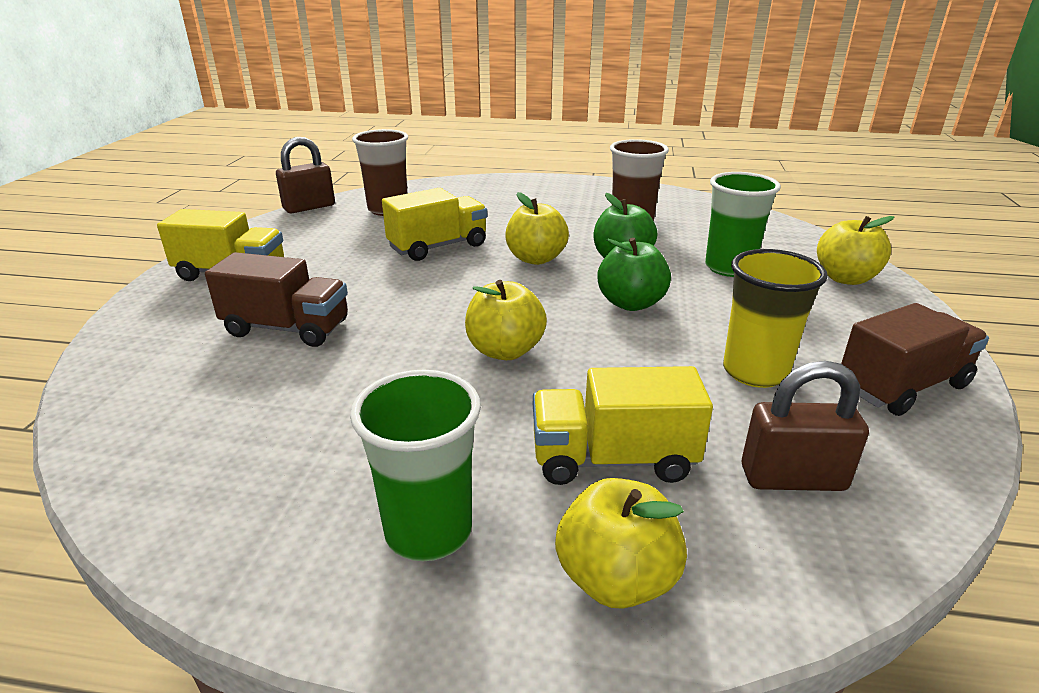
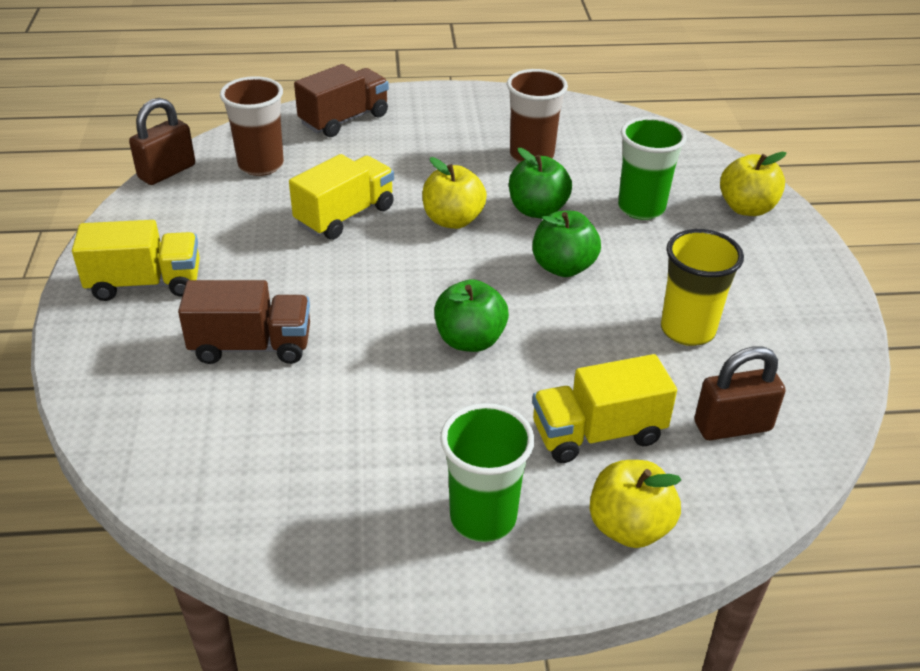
camera: 15 degrees left, 10 degrees up
yellow apple [465,280,547,360] -> green apple [434,279,509,352]
brown truck [841,303,989,416] -> brown truck moved to [294,64,389,137]

